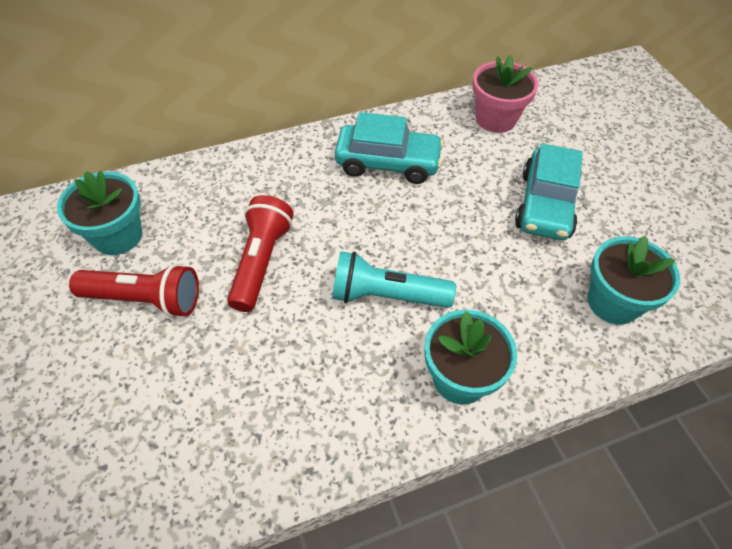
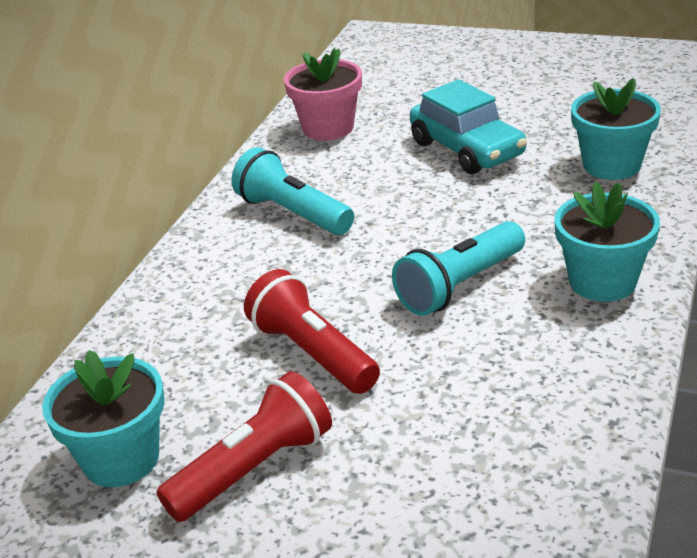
camera: 45 degrees left, 20 degrees down
turquoise car [335,112,444,184] -> turquoise flashlight [232,147,354,235]

